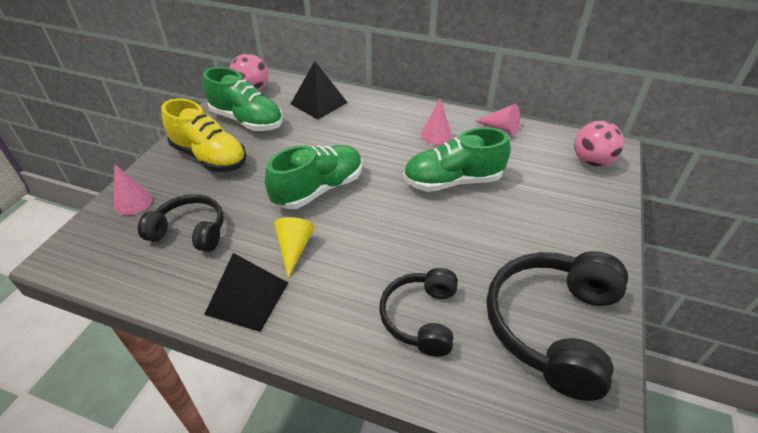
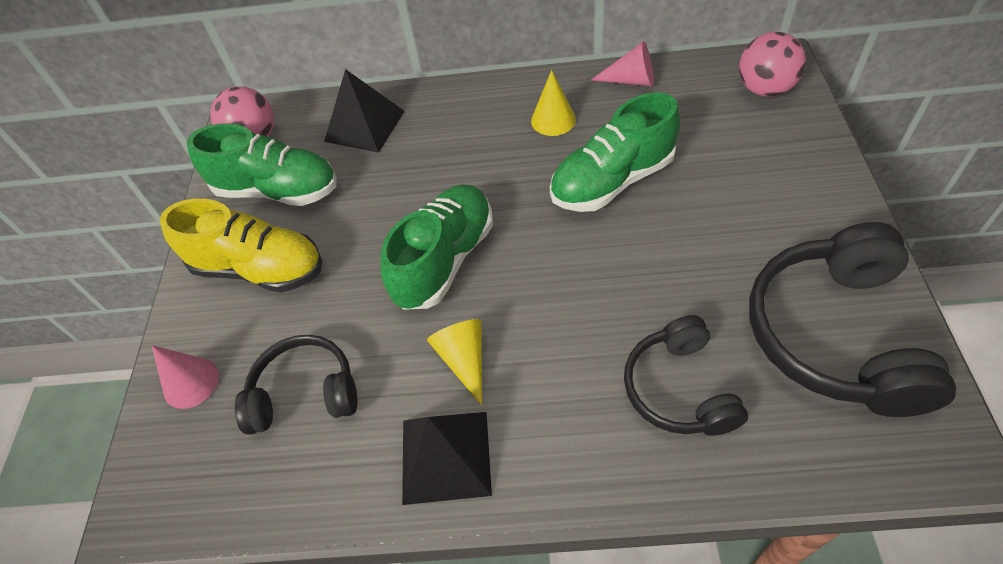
camera: 15 degrees left, 10 degrees up
pink cone [421,99,452,145] -> yellow cone [531,70,576,136]

